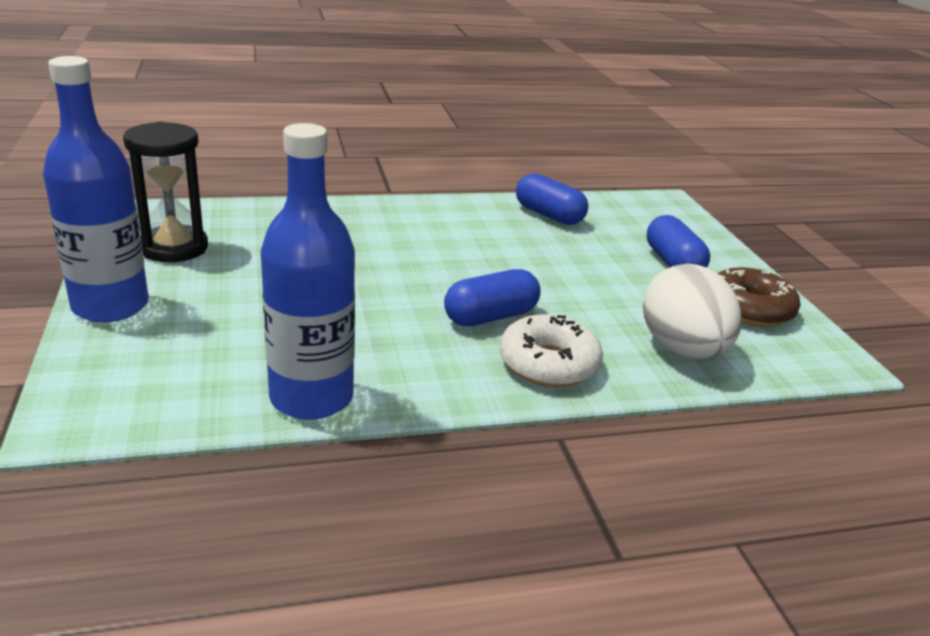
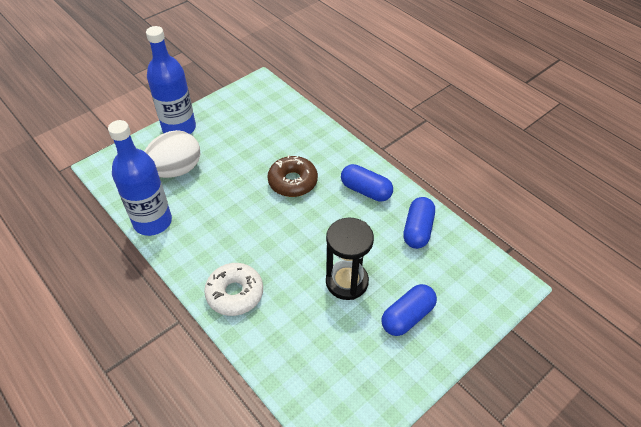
camera: 65 degrees right, 20 degrees up
black hourglass [123,122,208,262] -> black hourglass moved to [326,218,374,300]
blue capsule [444,269,541,326] -> blue capsule moved to [341,164,393,201]
white egg [643,263,742,359] -> white egg moved to [144,130,200,178]
brown donut [718,267,801,327] -> brown donut moved to [267,155,318,197]

